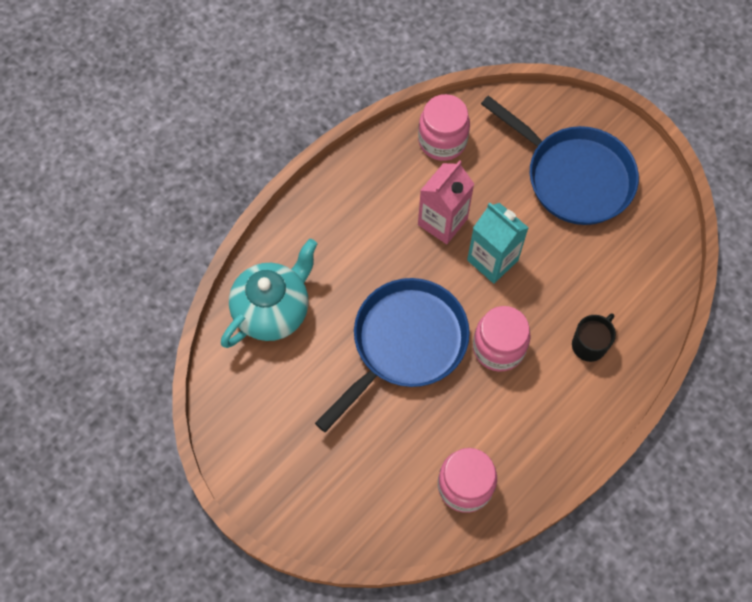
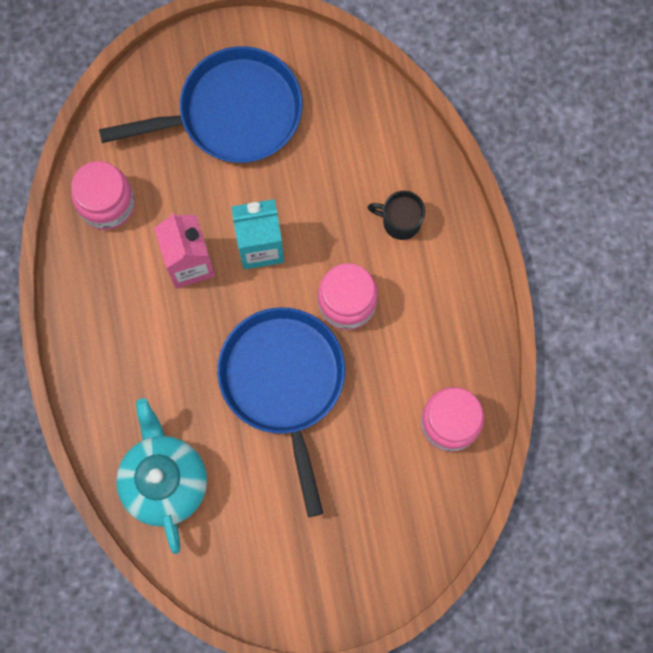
camera: 55 degrees left, 10 degrees up
black mug [572,313,616,362] -> black mug turned 60 degrees counterclockwise [367,191,425,240]

